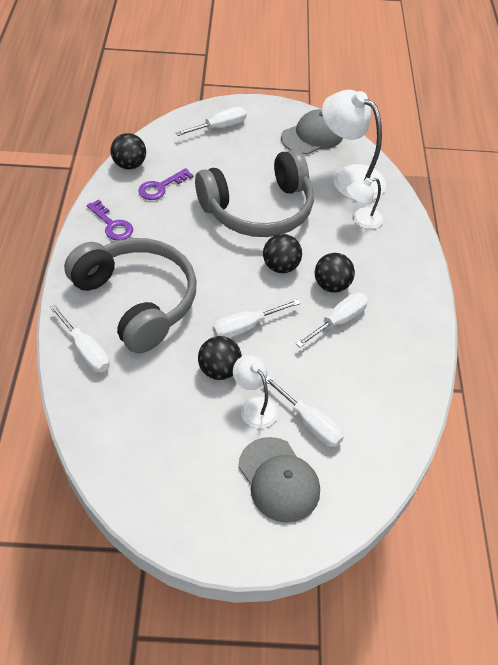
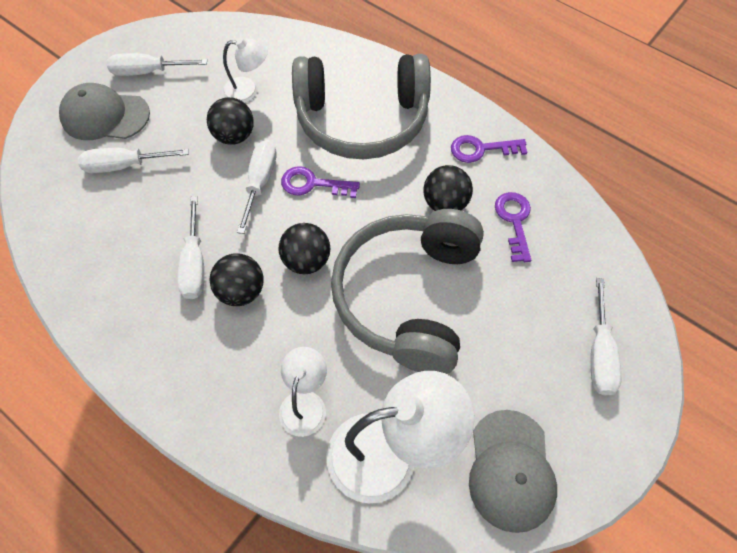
camera: 130 degrees right, 10 degrees up
white screwdriver [50,304,110,373] -> white screwdriver moved to [107,53,207,76]
black ball [110,133,146,170] -> black ball moved to [423,165,473,211]
white lamp [233,355,278,428] -> white lamp moved to [222,38,268,103]
none -> purple key [281,166,360,198]

